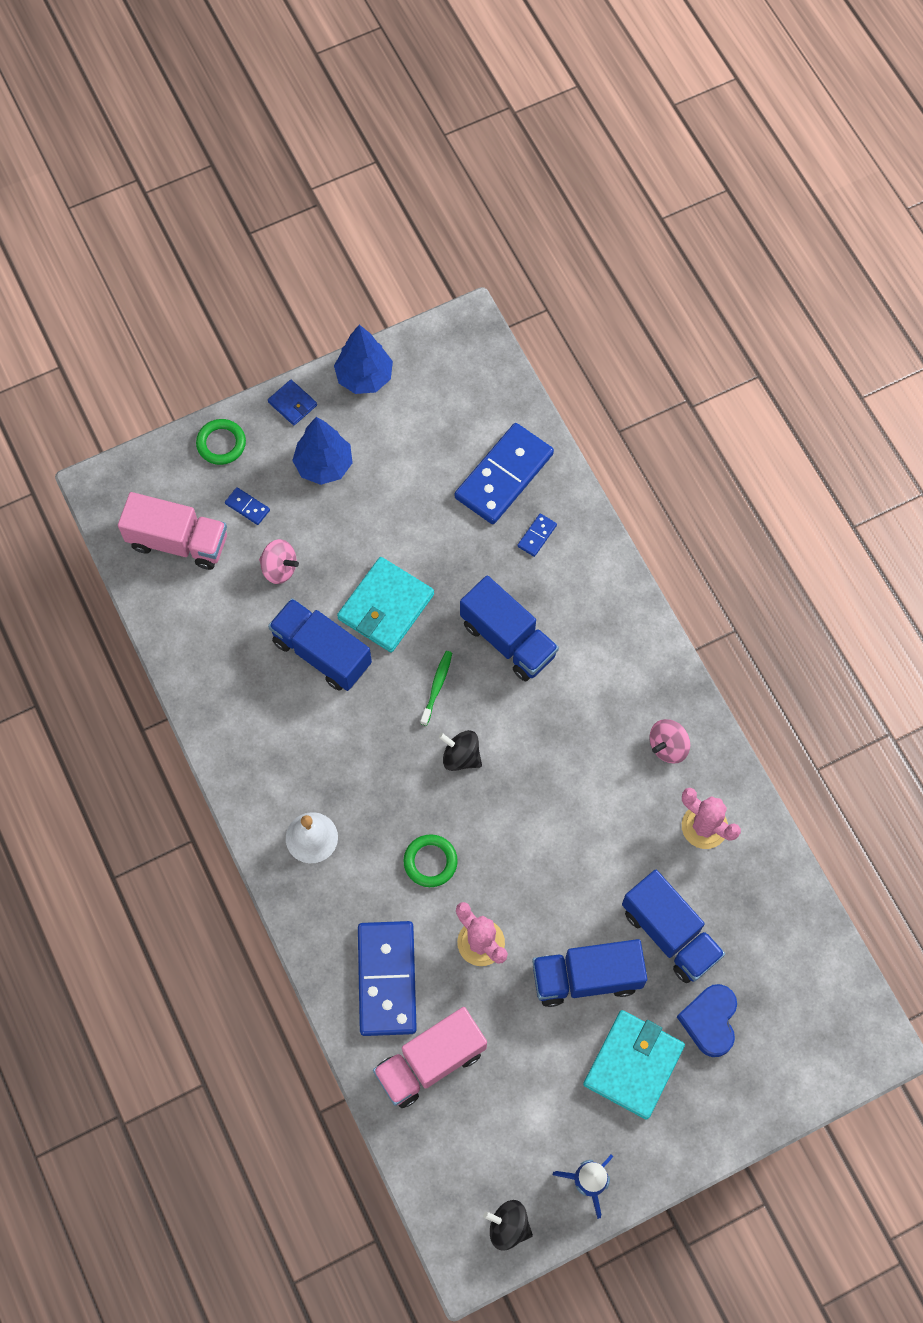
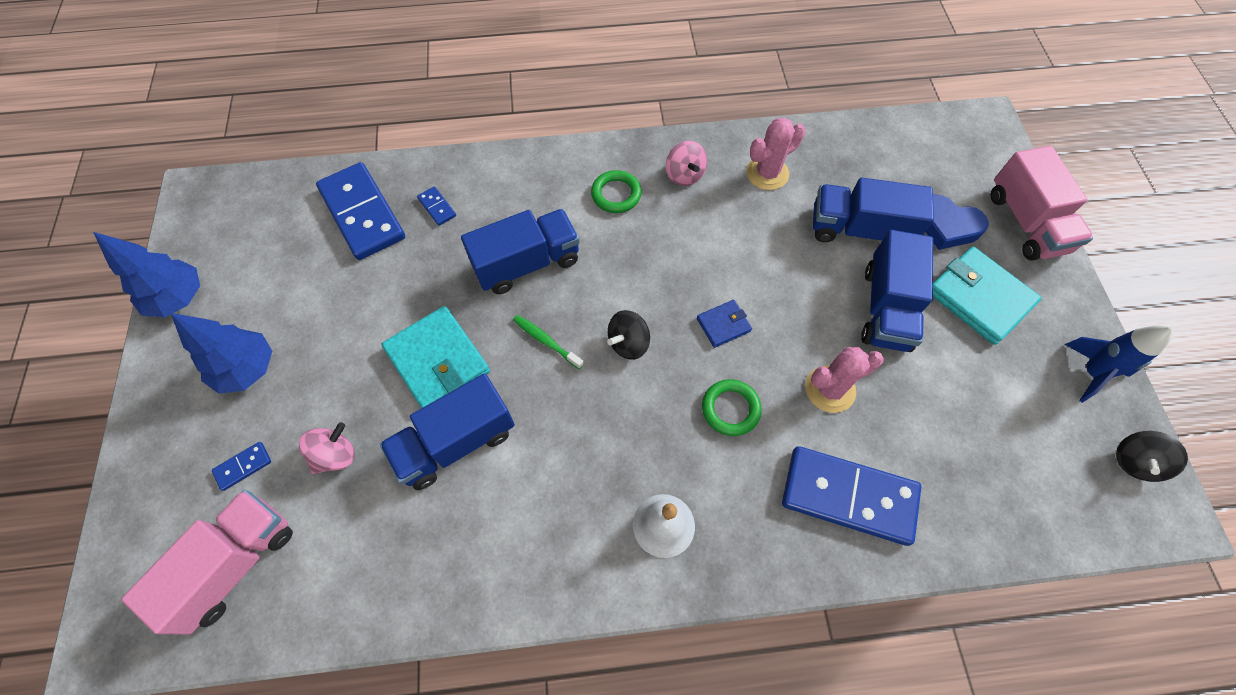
camera: 70 degrees left, 5 degrees down
green ring [196,419,246,465] -> green ring moved to [591,170,642,213]
blue wallet [268,380,317,425] -> blue wallet moved to [697,300,752,348]
pink truck [373,1007,487,1108] -> pink truck moved to [991,146,1093,260]
blue truck [622,870,725,983] -> blue truck turned 150 degrees counterclockwise [813,178,934,242]

